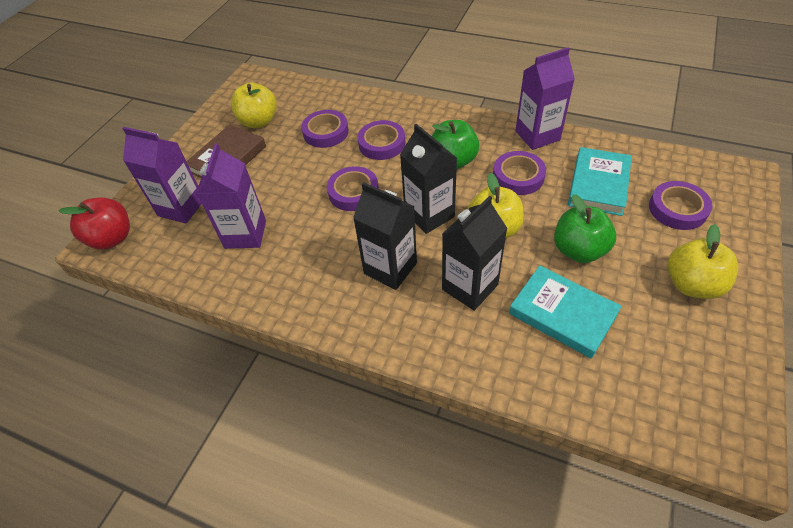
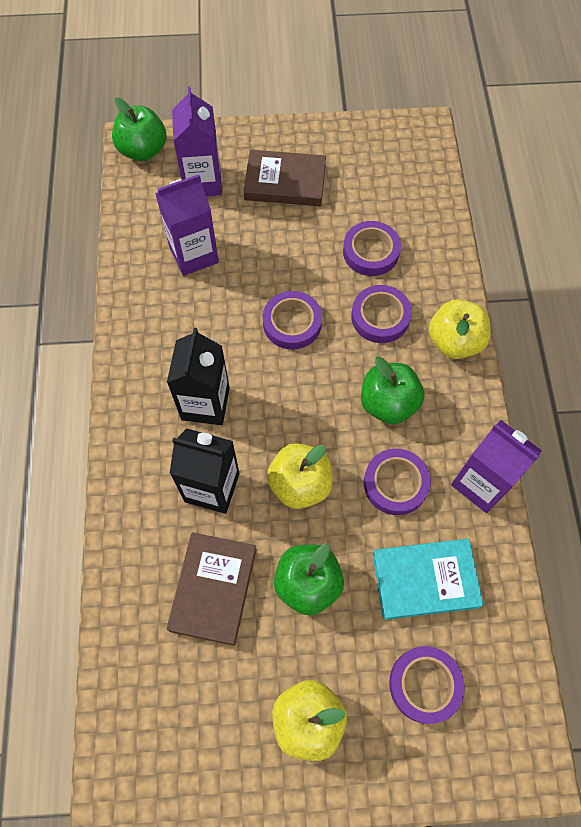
camera: 60 degrees right, 15 degrees up
red apple [59,198,130,250] -> green apple [112,98,167,161]
yellow apple [231,83,277,128] -> yellow apple moved to [429,299,491,359]
black carton [400,124,457,234] -> none
turquoise book [509,265,622,359] -> brown book [167,532,257,646]

